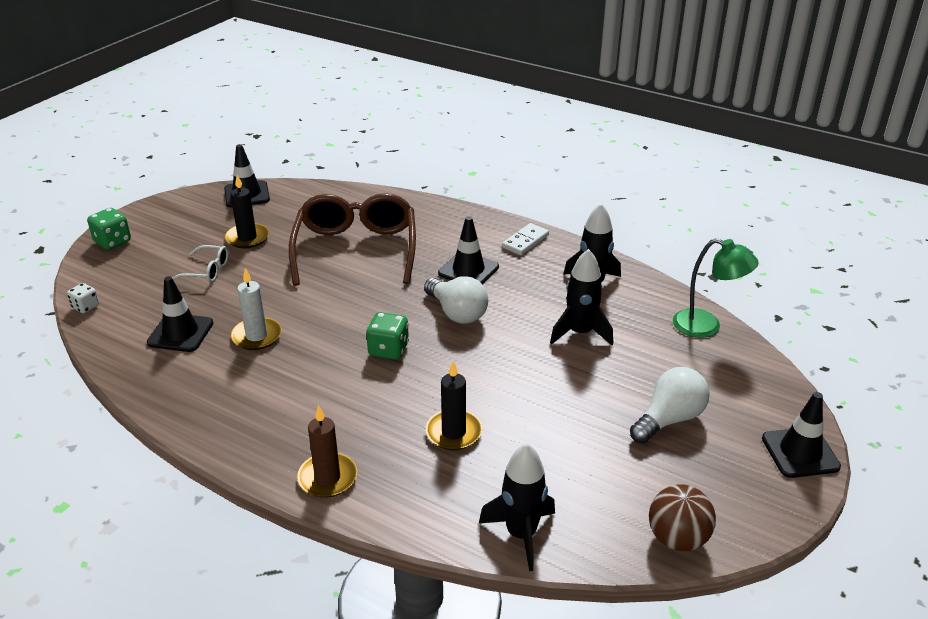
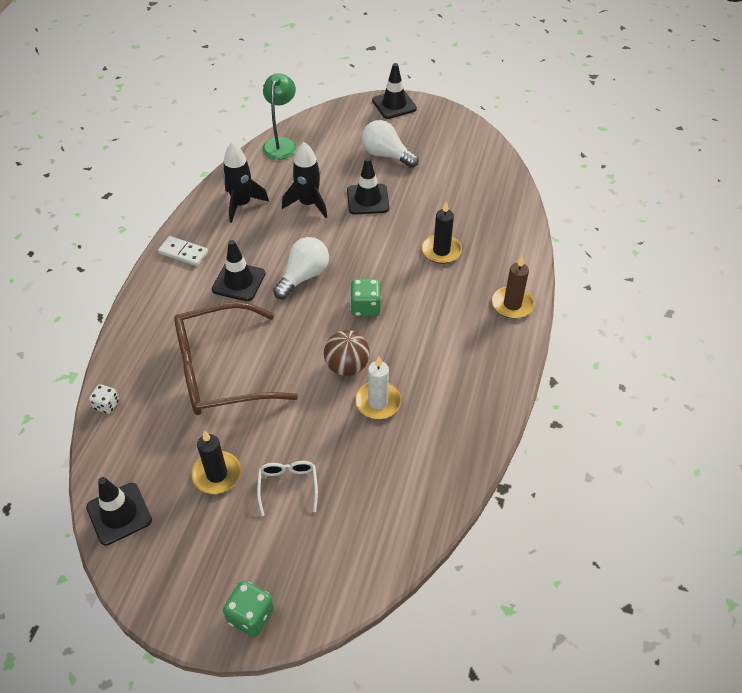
camera: 105 degrees left, 15 degrees up
white dice [67,283,99,313] -> white dice moved to [89,384,119,414]
black traffic cone [147,276,213,352] -> black traffic cone moved to [347,157,389,214]
black rocket [479,443,555,571] -> none
brown ball [649,484,716,551] -> brown ball moved to [324,330,370,376]

